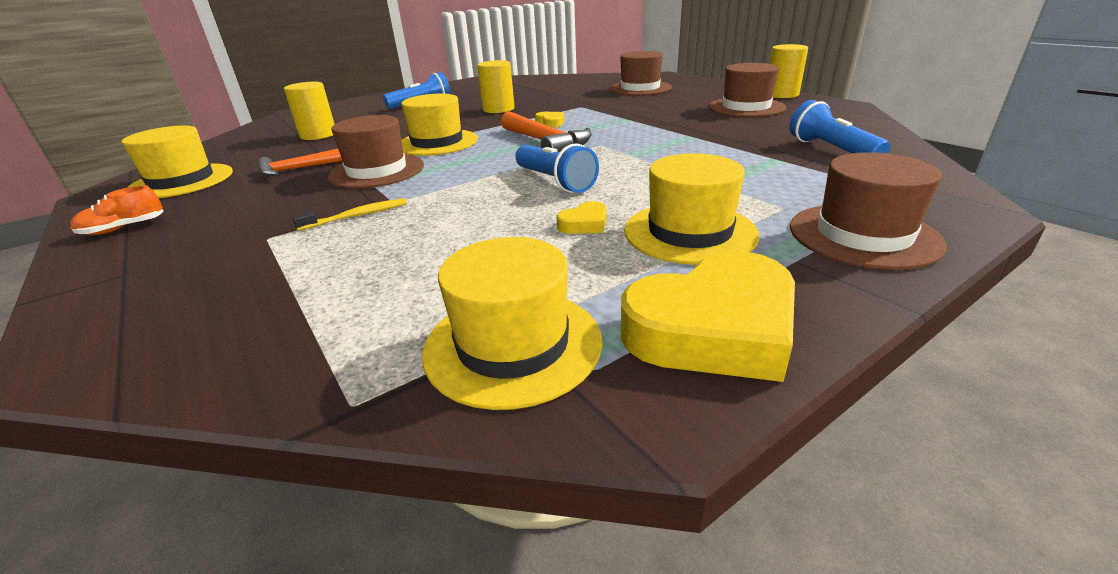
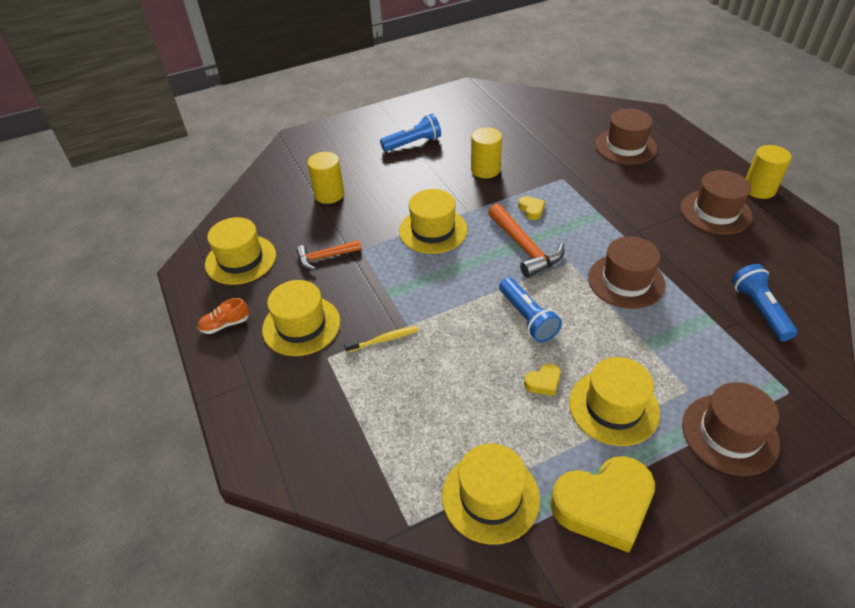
camera: 10 degrees right, 15 degrees up
brown hat [328,115,424,189] -> brown hat moved to [588,236,666,309]
none -> yellow hat [262,280,340,356]

